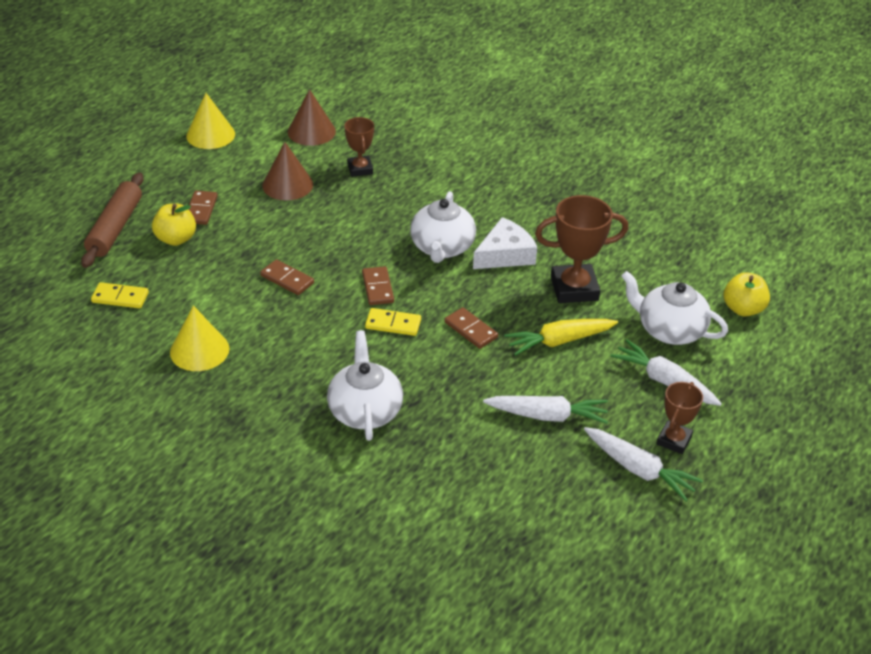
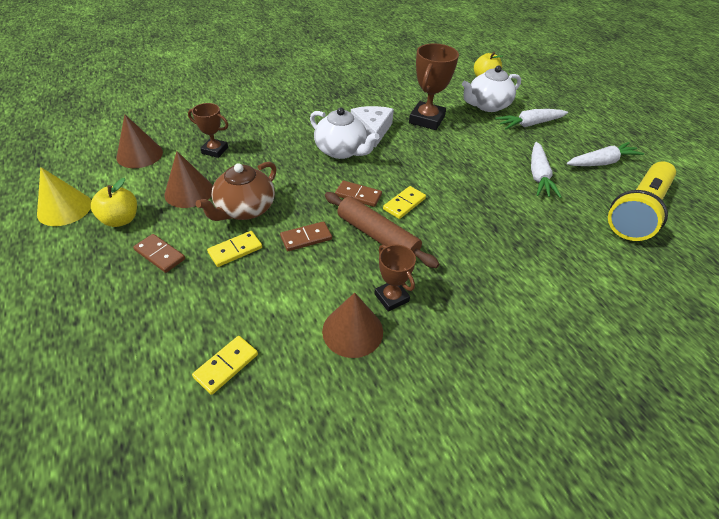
camera: 60 degrees left, 5 degrees up
brown rolling pin [81,173,144,268] -> brown rolling pin moved to [325,192,439,268]
yellow apple [152,203,196,246] -> yellow apple moved to [91,178,137,227]
yellow cone [170,306,229,371] -> brown cone [322,292,383,358]
white teapot [327,330,403,441] -> none
brown domino [445,307,498,349] -> none
white carrot [483,396,608,424] -> white carrot turned 150 degrees clockwise [531,142,562,198]
yellow carrot [504,319,618,356] -> none
brown trophy [656,382,703,454] -> brown trophy moved to [374,244,416,312]
none -> brown teapot [196,162,277,221]
none -> yellow domino [207,231,262,267]
none -> yellow flashlight [608,161,676,241]

